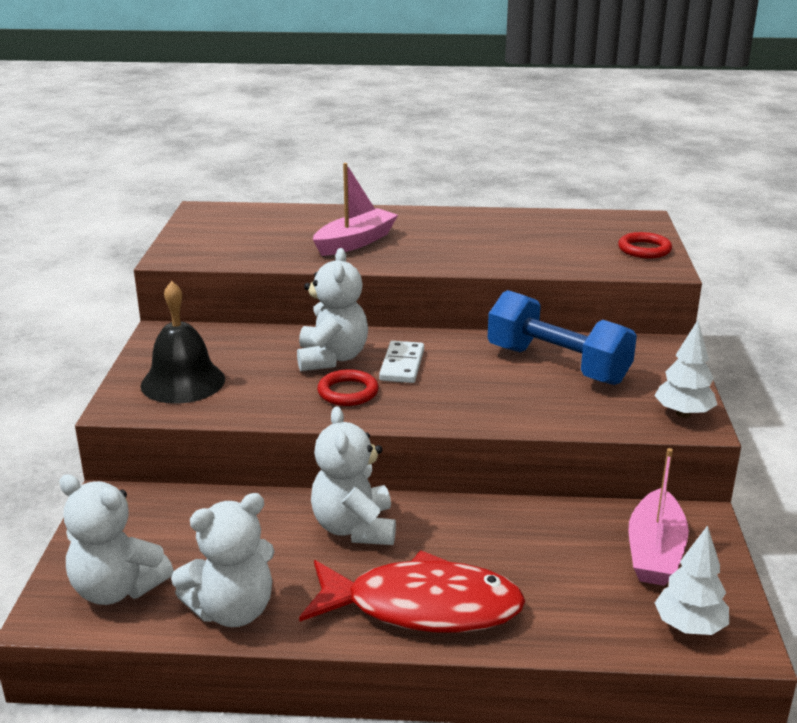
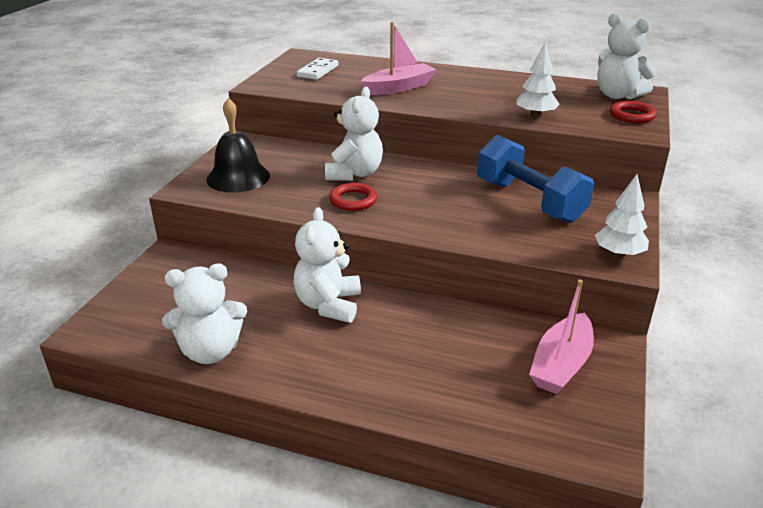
camera: 15 degrees right, 5 degrees up
white teddy bear [59,474,174,605] -> white teddy bear moved to [597,13,657,99]
red fish [299,550,525,633] -> none
white domino [379,341,424,383] -> white domino moved to [297,58,338,80]
white tree [655,525,729,635] -> white tree moved to [516,42,560,118]

